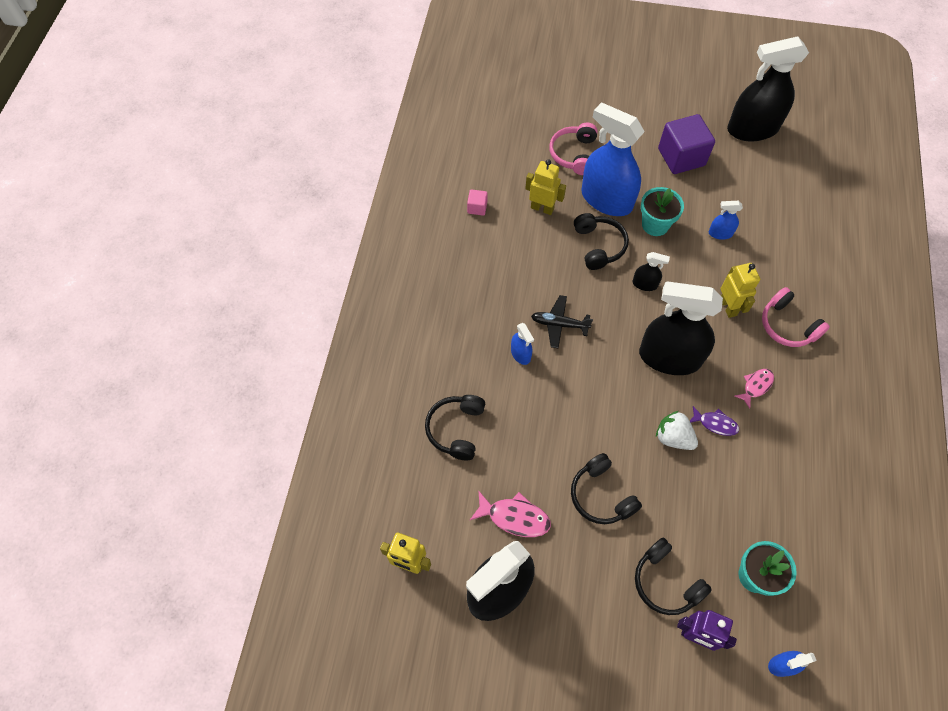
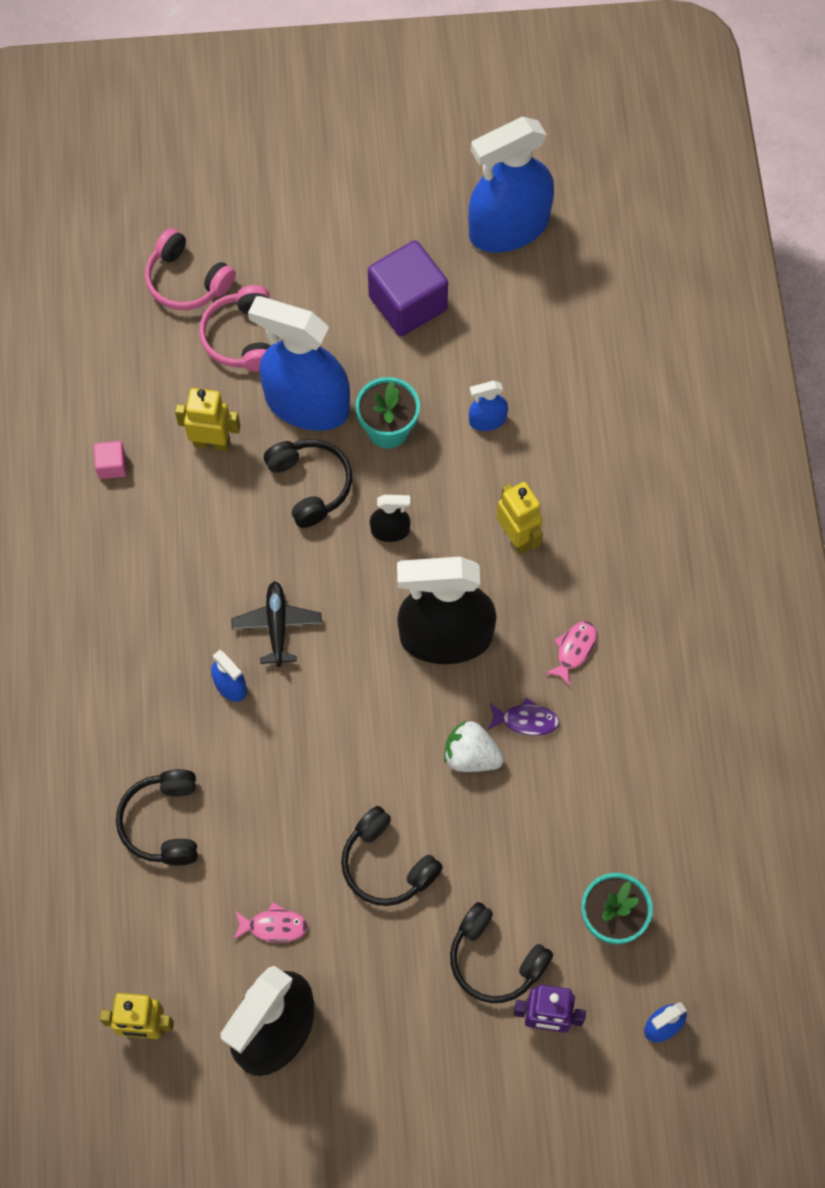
camera: 15 degrees left, 5 degrees up
pink fish [470,490,551,537] -> pink fish [234,902,308,943], size x0.66
black plane [531,295,593,348] -> black plane turned 90 degrees clockwise [231,581,322,667]
black spray bottle [727,37,809,141] -> blue spray bottle [469,117,554,253]
pink headphones [762,287,830,347] -> pink headphones moved to [145,228,236,310]

